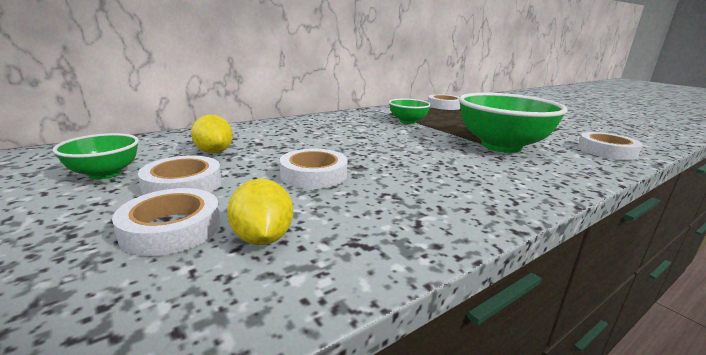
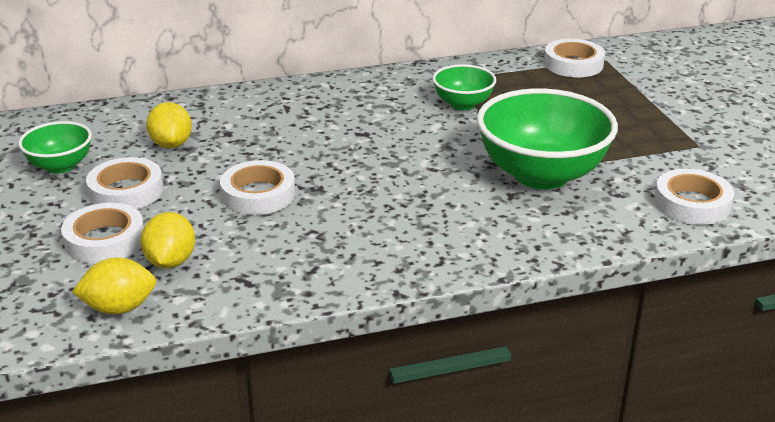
camera: 20 degrees right, 10 degrees up
none -> yellow lemon [72,257,156,314]

